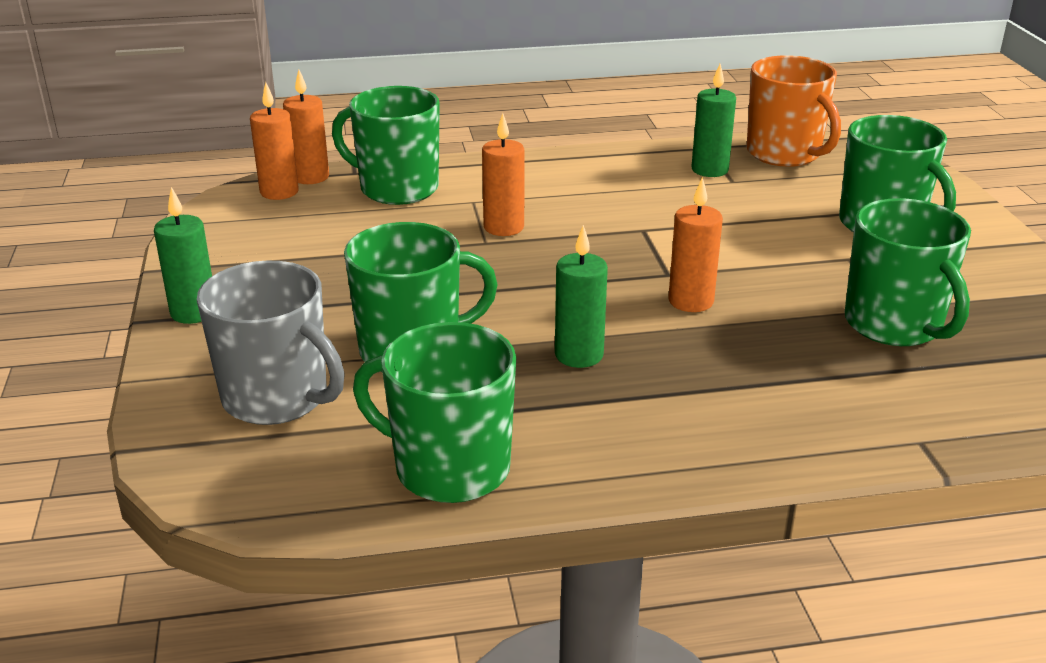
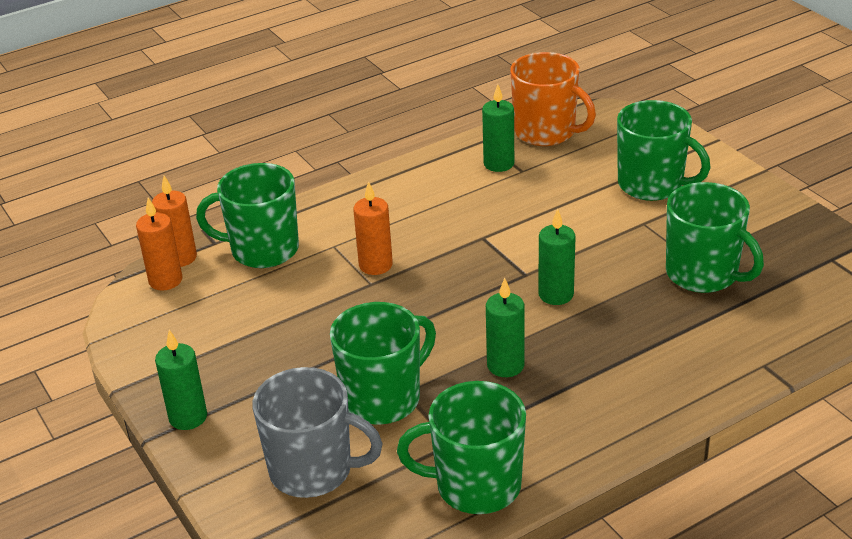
camera: 20 degrees left, 5 degrees up
orange candle [669,177,723,312] -> green candle [538,209,576,305]

